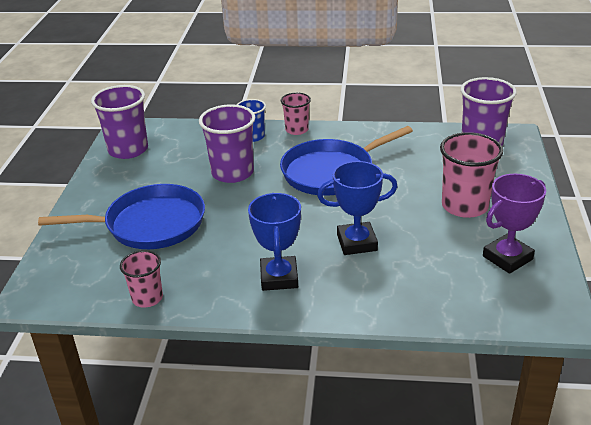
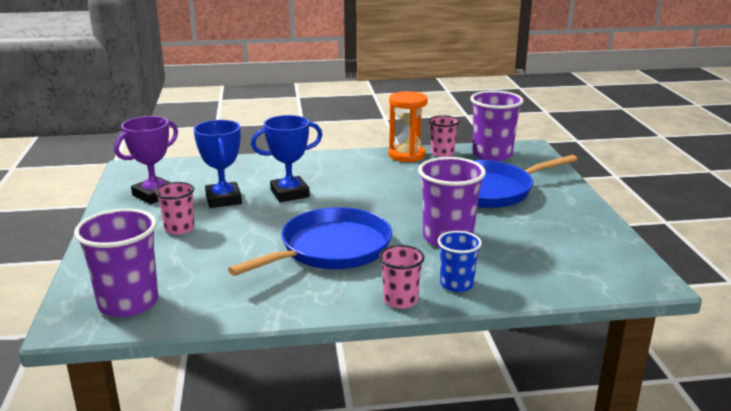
camera: 165 degrees right, 10 degrees down
purple cup [91,85,148,159] -> purple cup moved to [470,91,524,161]
blue trophy [248,193,301,291] -> blue trophy moved to [194,120,242,208]
pink cup [440,132,503,218] -> pink cup [155,182,194,235], size x0.59
none -> orange hourglass [388,91,428,162]

